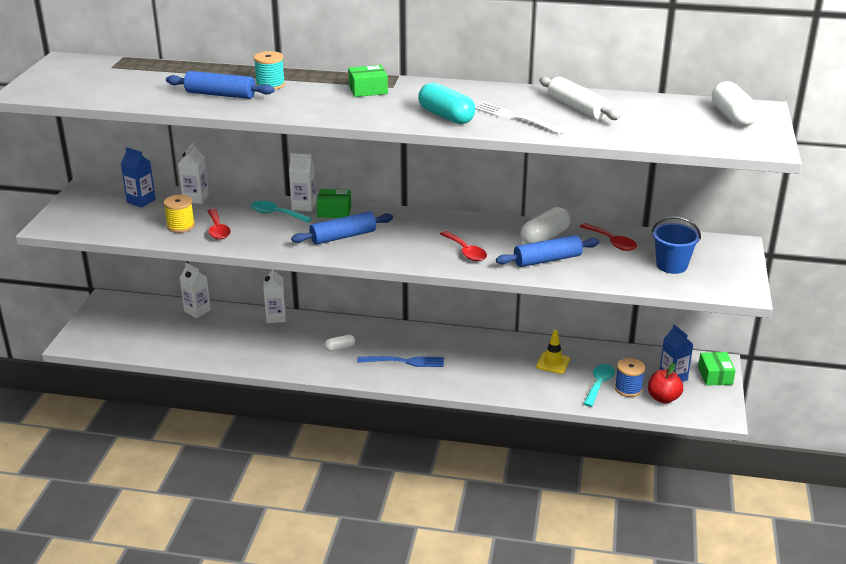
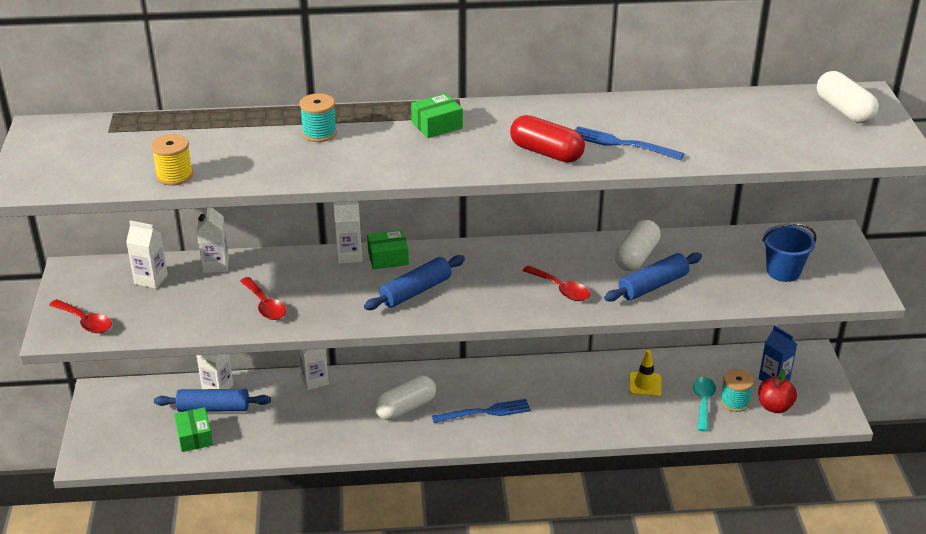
camera: 15 degrees left, 5 degrees up
blue carton [121,147,156,208] -> white carton [126,221,168,289]
yellow spool [164,195,195,233] -> yellow spool moved to [151,134,193,185]
blue rolling pin [166,71,275,99] -> blue rolling pin moved to [154,389,271,412]
turquoise spoon [251,201,312,223] -> none
white capsule [324,335,355,352] -> white capsule [374,376,436,420], size x1.86
turquoise capsule [418,83,475,124] -> red capsule [510,115,585,162]
white fork [475,102,564,134] -> blue fork [575,126,684,160]
white rolling pin [539,77,621,120] -> none
red spoon [580,223,637,251] -> red spoon moved to [49,299,112,333]
blue spool [615,358,645,397] -> turquoise spool [720,369,754,412]
green box [698,352,736,386] -> green box moved to [174,407,213,452]

